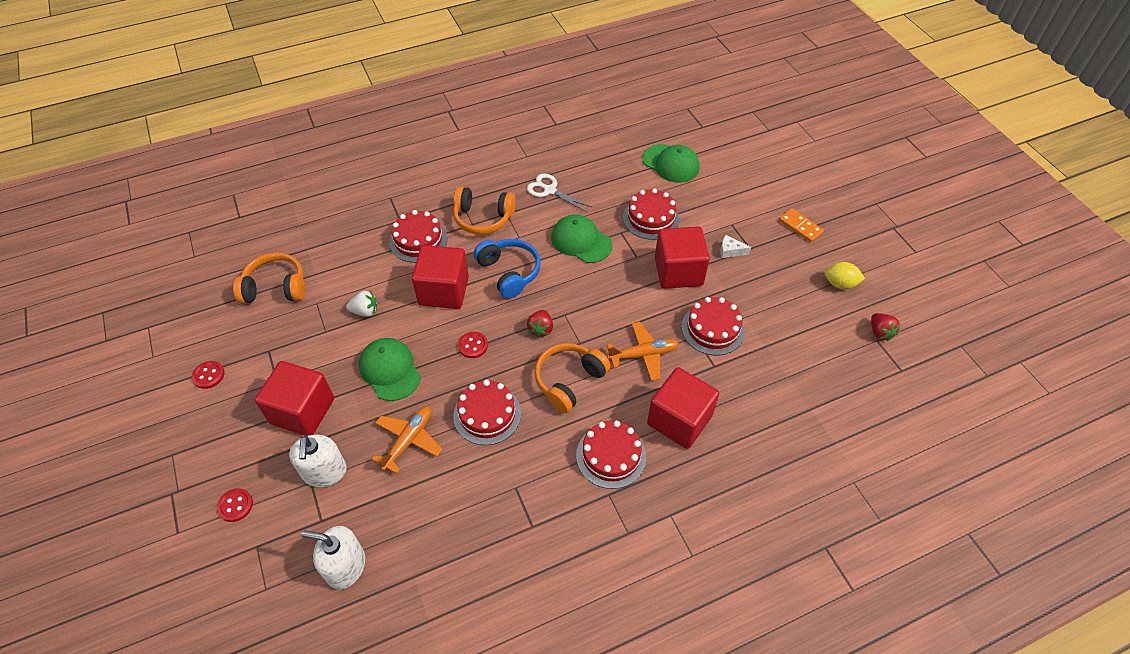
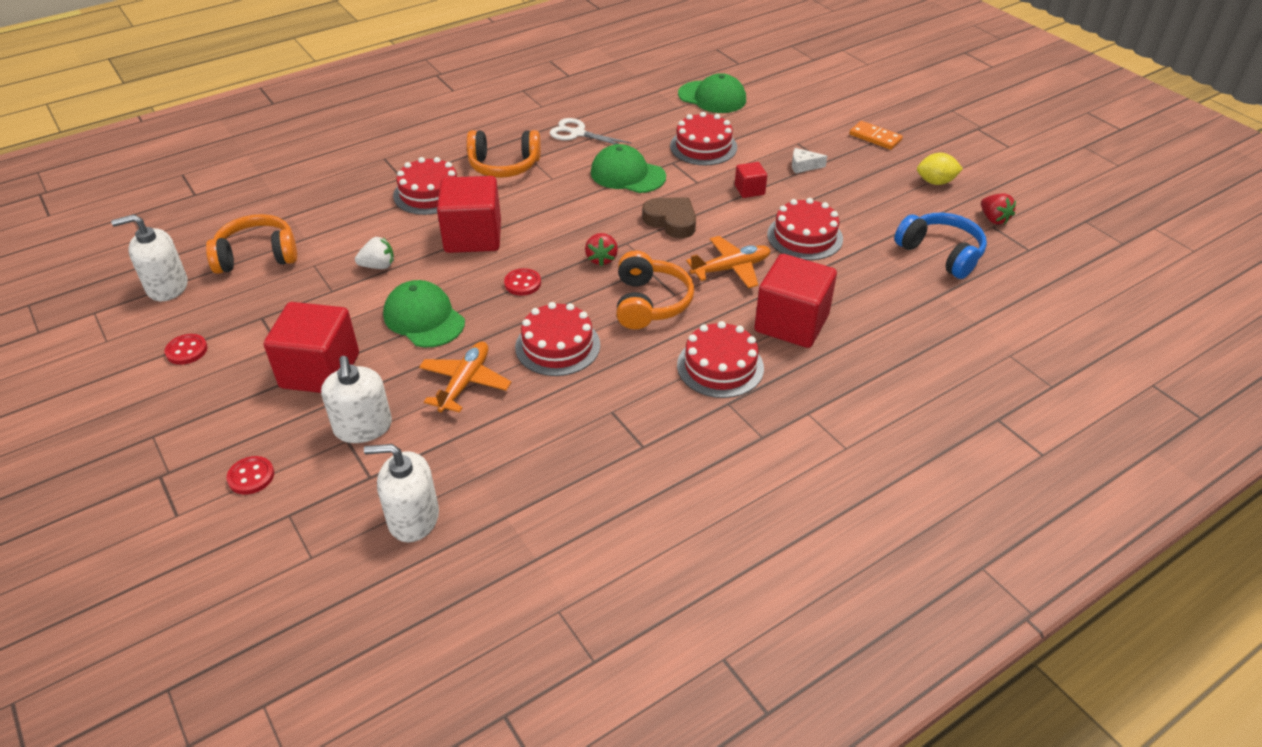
camera: 10 degrees left, 10 degrees down
blue headphones [474,239,541,298] -> blue headphones moved to [894,213,987,279]
orange headphones [534,343,611,413] -> orange headphones turned 150 degrees clockwise [616,251,694,329]
red cube [655,226,710,289] -> red cube [735,162,767,198], size x0.48
none -> white soap dispenser [111,214,188,301]
none -> brown heart [642,197,696,238]

